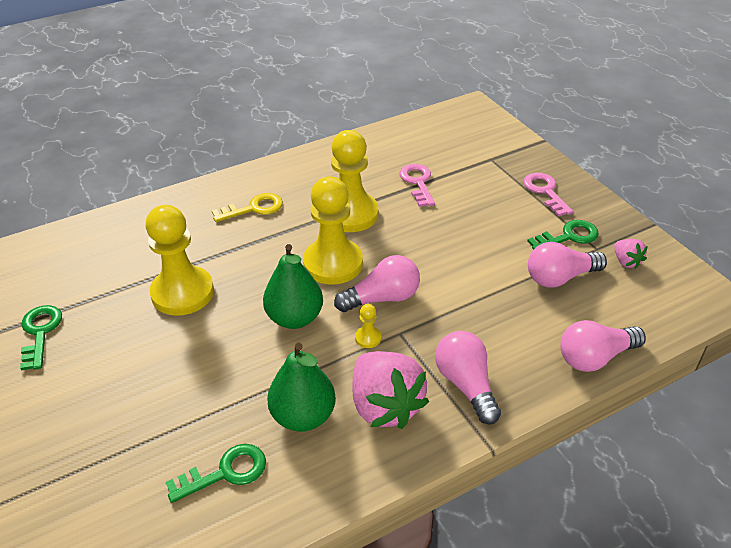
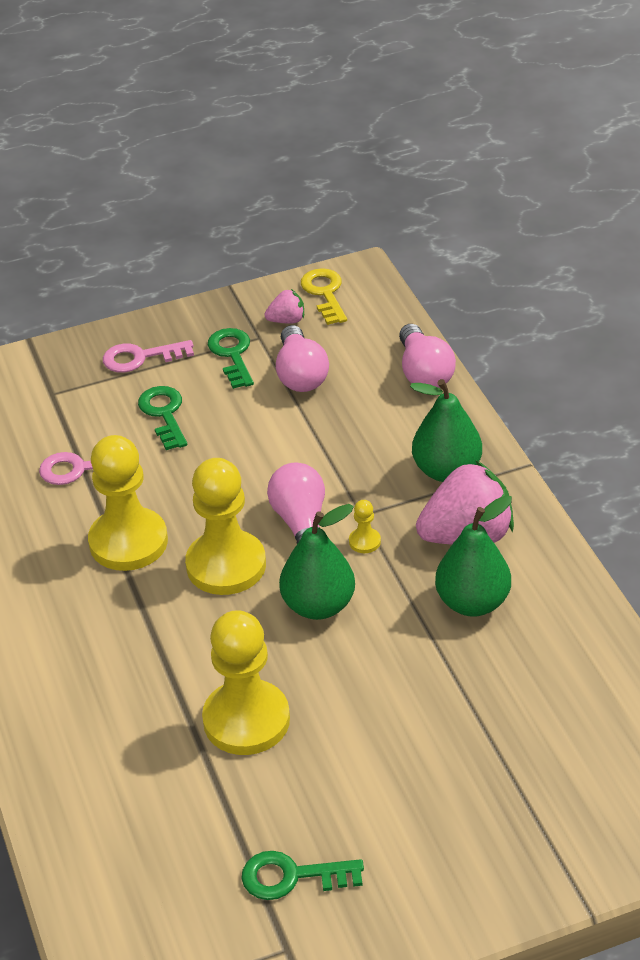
camera: 80 degrees left, 0 degrees up
green key [166,444,266,503] -> green key moved to [138,386,187,450]
yellow key [212,193,283,222] -> yellow key moved to [301,268,347,325]
pink light bulb [435,331,501,424] -> green pear [410,379,482,482]

